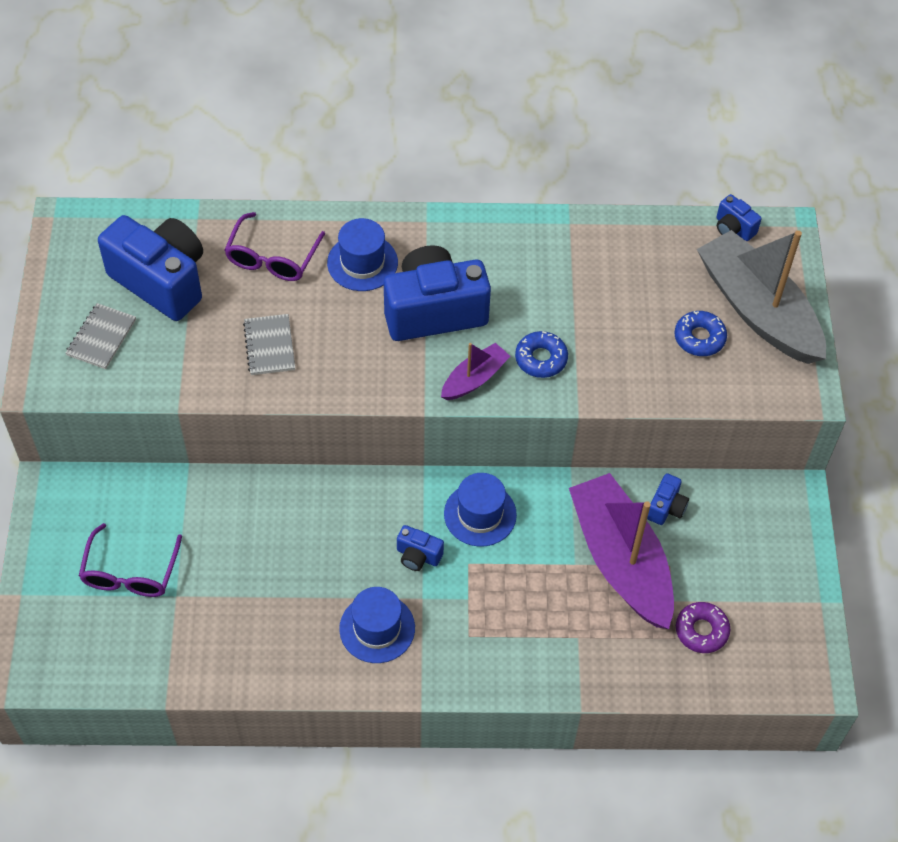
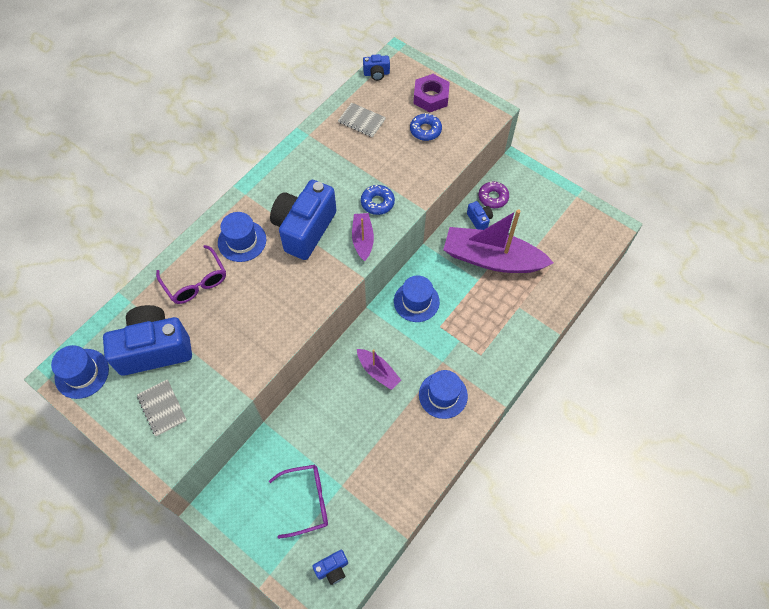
camera: 50 degrees left, 5 degrees up
purple glasses [79,523,182,597] -> purple glasses turned 60 degrees counterclockwise [269,465,328,539]
grey notebook [243,314,295,375] -> grey notebook moved to [338,103,386,137]
blue camera [397,525,444,571] -> blue camera moved to [312,550,348,585]
purple donut [676,602,730,653] -> purple donut moved to [478,182,509,208]
grey boat [697,230,826,364] -> purple nut [414,74,450,112]
none -> blue hat [51,345,109,399]
none -> purple boat [357,349,401,390]

